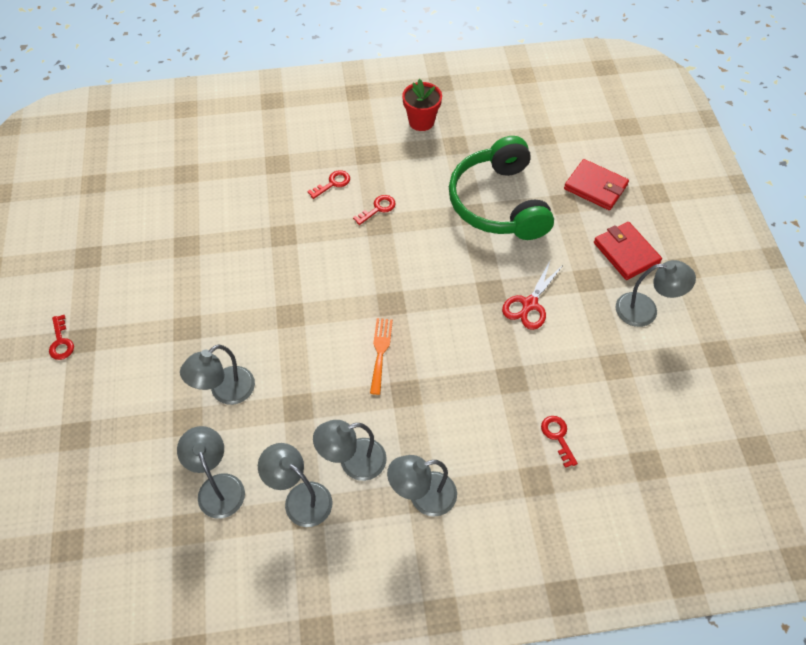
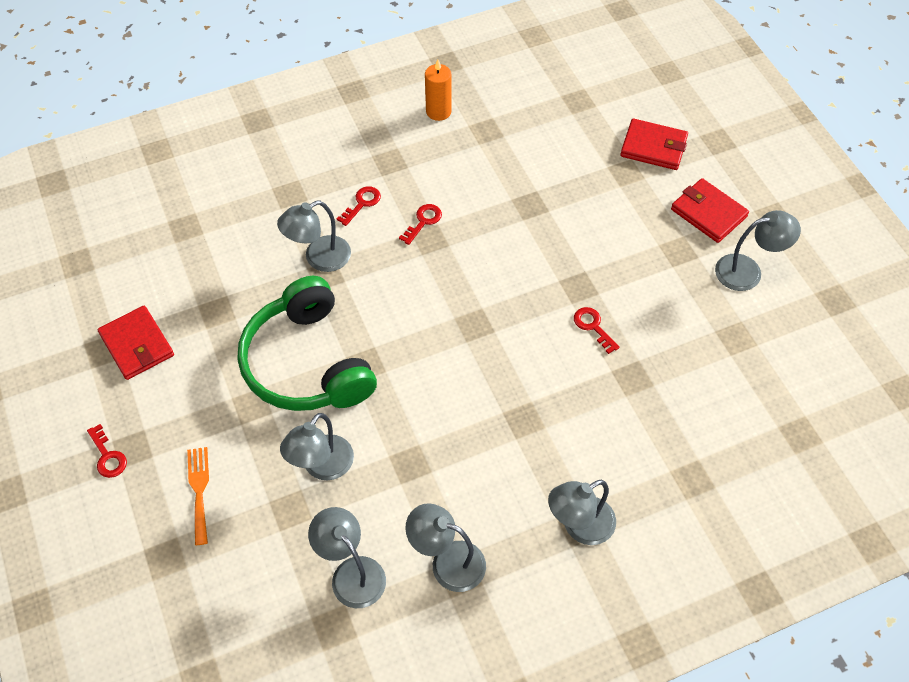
camera: 15 degrees left, 0 degrees up
grey lamp [313,420,387,481] -> grey lamp moved to [277,201,351,272]
orange fork [370,318,393,395] -> orange fork moved to [187,447,209,545]
red flower pot [402,79,442,131] -> orange candle [425,59,452,121]
green headphones [449,136,554,240] -> green headphones moved to [238,276,377,411]
red scissors [502,259,564,330] -> none
red key [541,416,578,468] -> red key moved to [574,307,620,354]
none -> red wallet [98,306,174,380]

